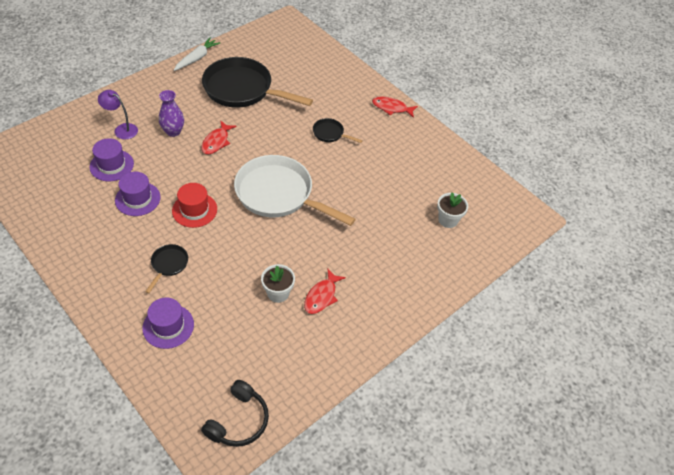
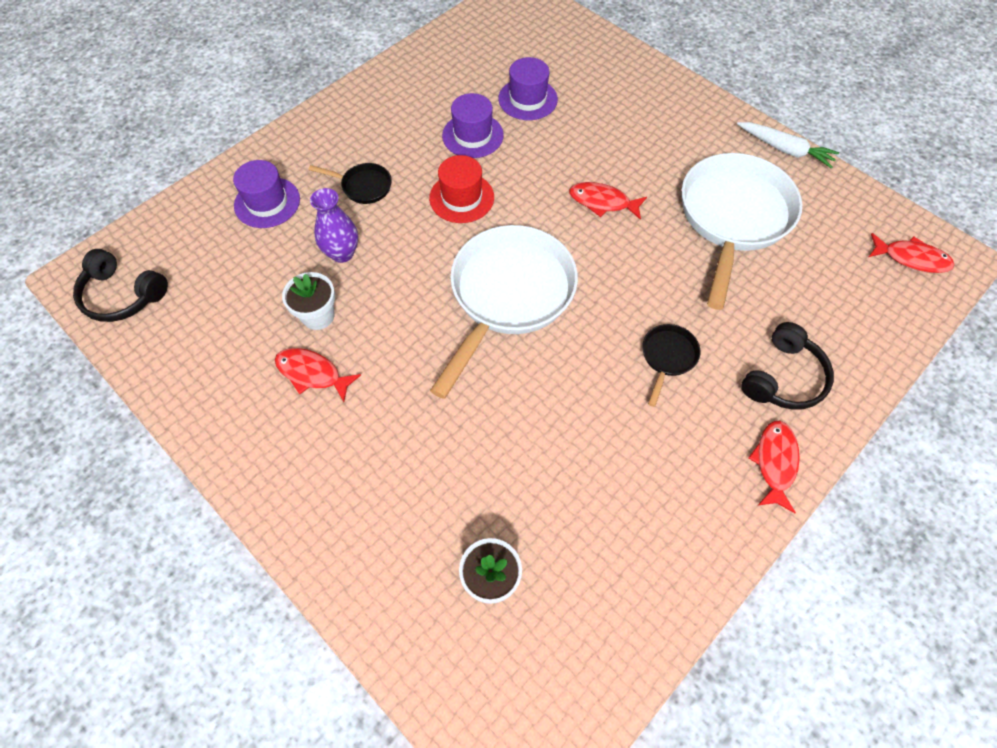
camera: 90 degrees right, 10 degrees up
purple lamp [98,90,138,139] -> none
purple vase [159,90,184,137] -> purple vase moved to [310,188,358,263]
black pan [202,57,313,108] -> white pan [682,153,802,310]
none -> black headphones [741,322,834,410]
none -> red fish [869,233,955,273]

